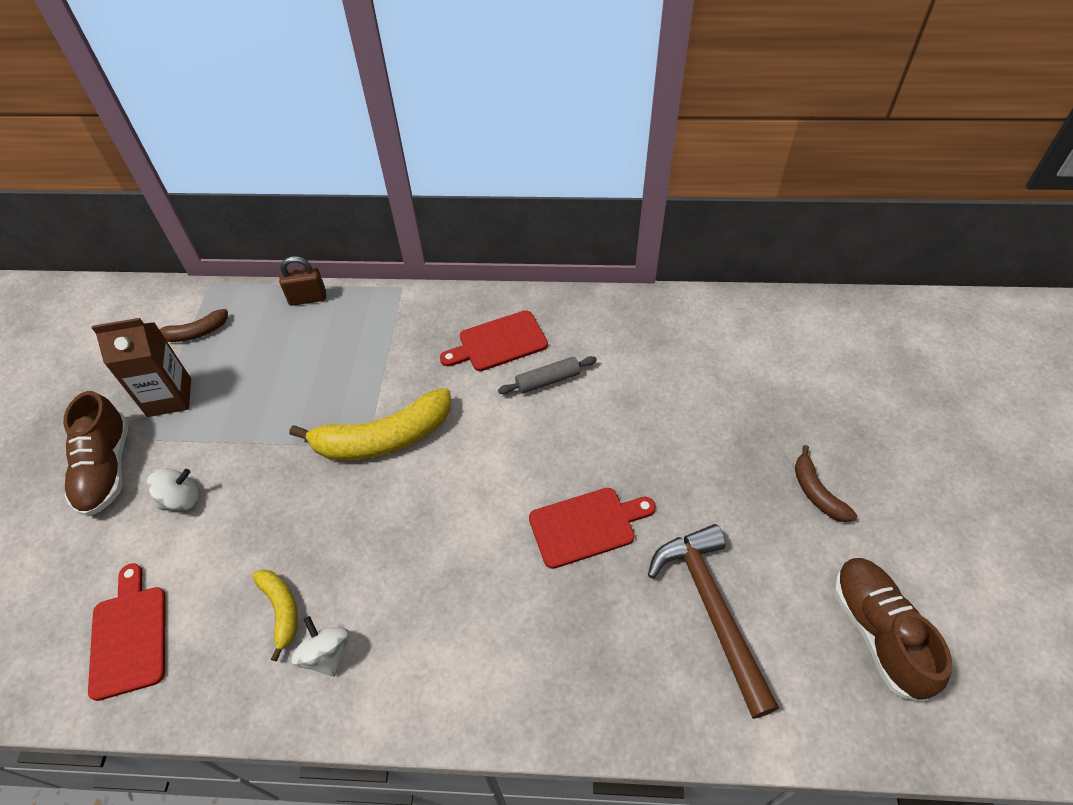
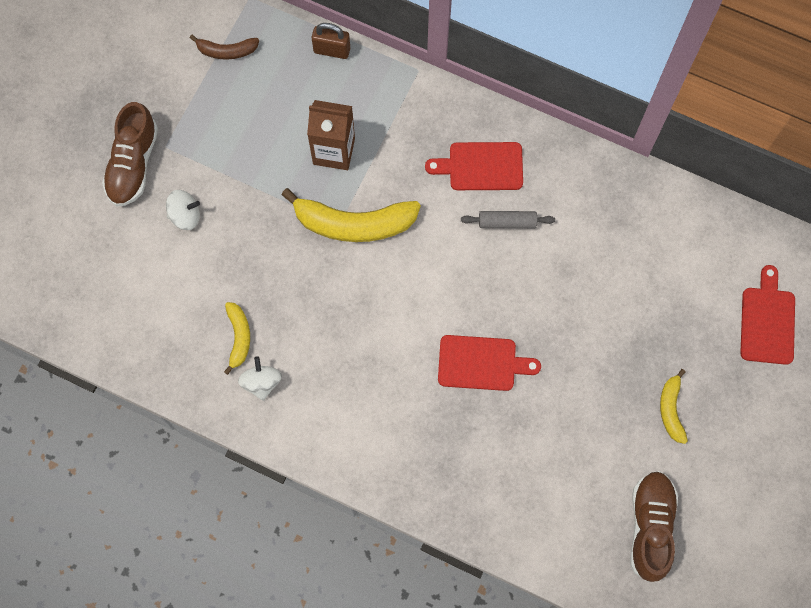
camera: 20 degrees right, 20 degrees up
red cutting board [88,563,166,701] -> red cutting board moved to [740,265,795,365]
brown carton [92,318,191,417] -> brown carton moved to [307,100,355,170]
brown hammer [648,524,779,719] -> none
brown banana [795,445,857,522] -> yellow banana [660,369,688,444]

